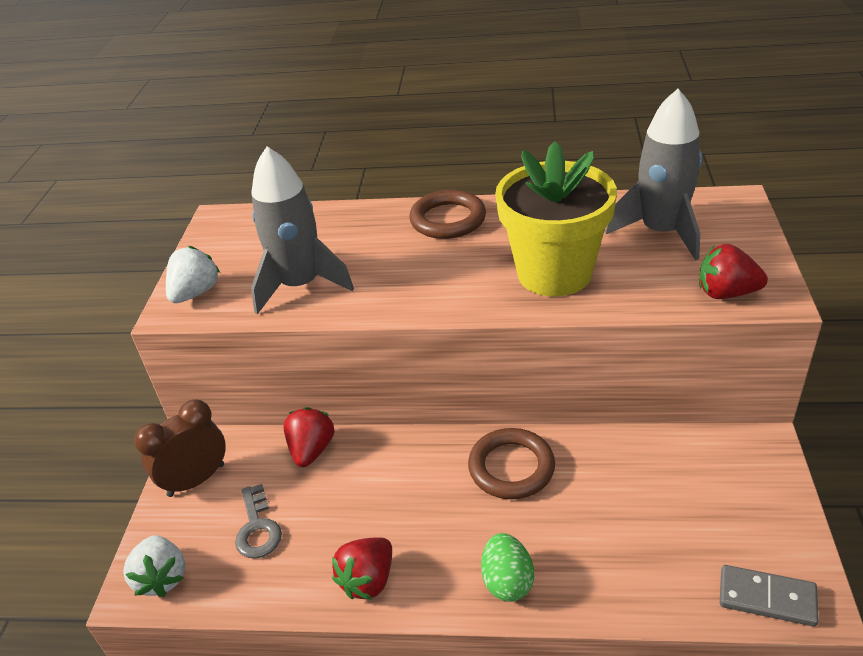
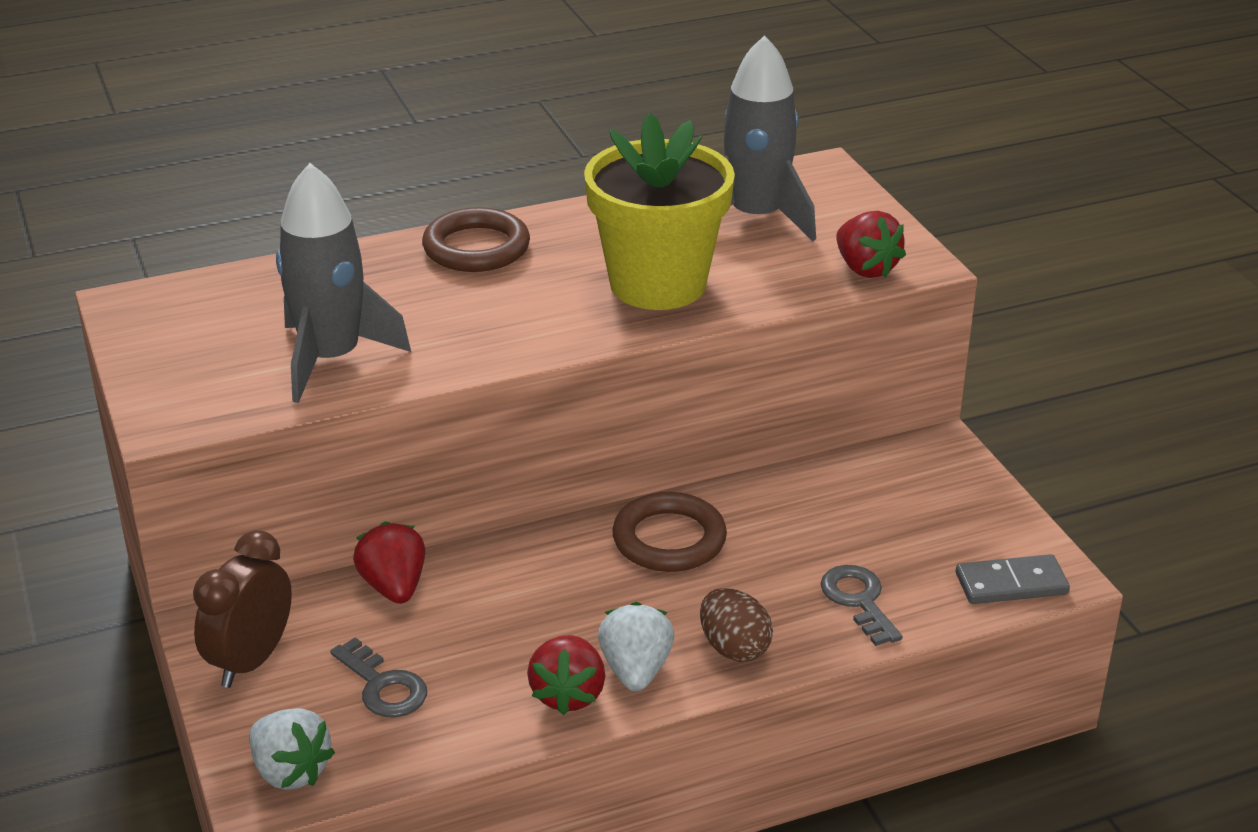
camera: 30 degrees left, 5 degrees down
white strawberry [166,246,220,303] -> white strawberry moved to [598,602,674,691]
green egg [481,533,534,602] -> brown egg [700,588,773,662]
red strawberry [699,244,768,299] -> red strawberry turned 105 degrees counterclockwise [836,211,906,278]
none -> grey key [821,565,903,646]

